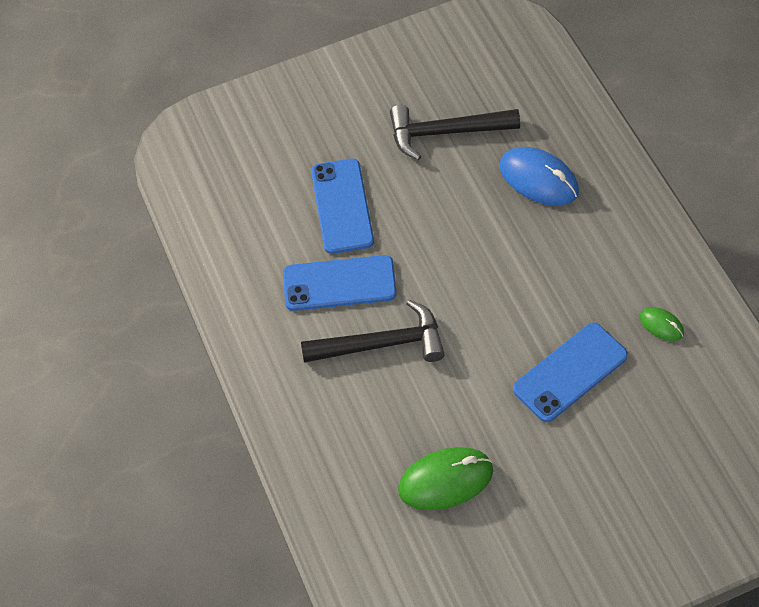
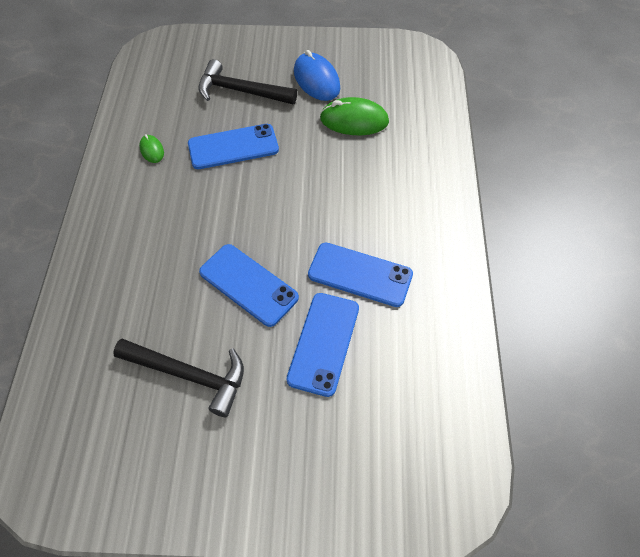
camera: 160 degrees left, 0 degrees up
black hammer [301,300,445,363] -> black hammer moved to [198,59,297,105]
blue mouse [500,147,579,206] -> blue mouse moved to [294,50,340,101]
none -> blue phone [199,244,299,327]

